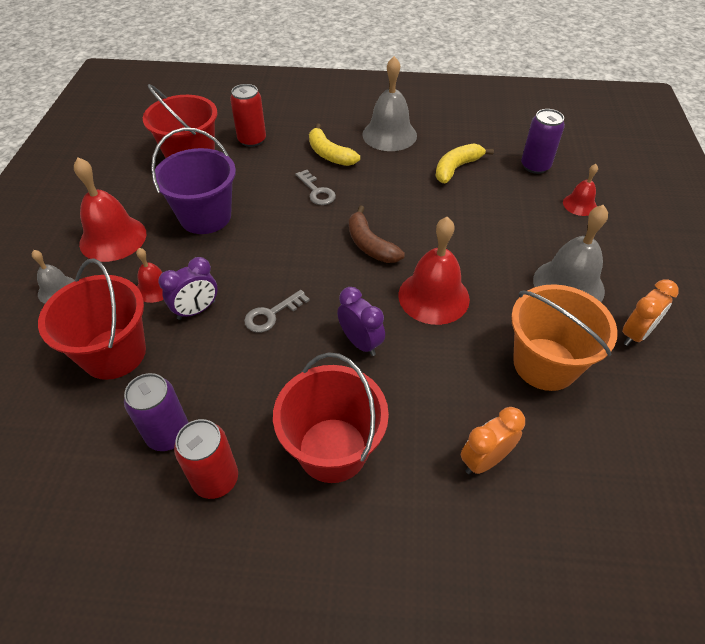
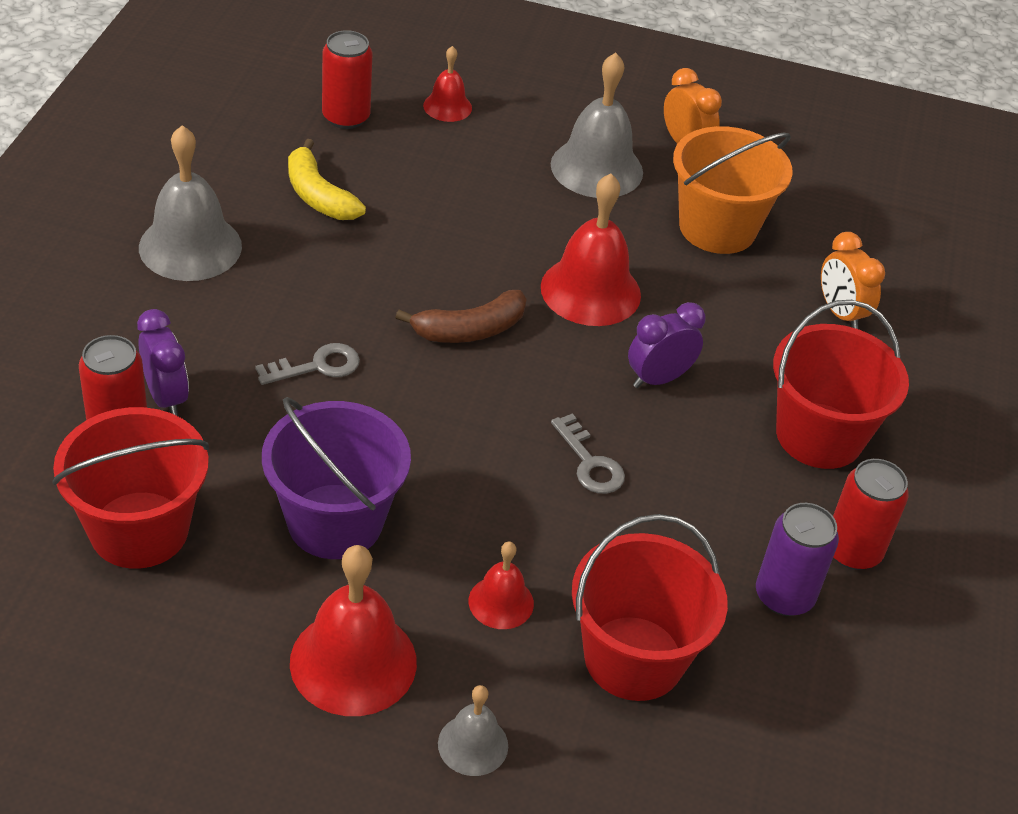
camera: 85 degrees left, 5 degrees down
purple clock [158,257,218,320] -> purple clock moved to [137,309,189,416]
yellow banana [309,124,360,166] -> none
purple can [521,109,565,174] -> red can [322,30,373,129]

